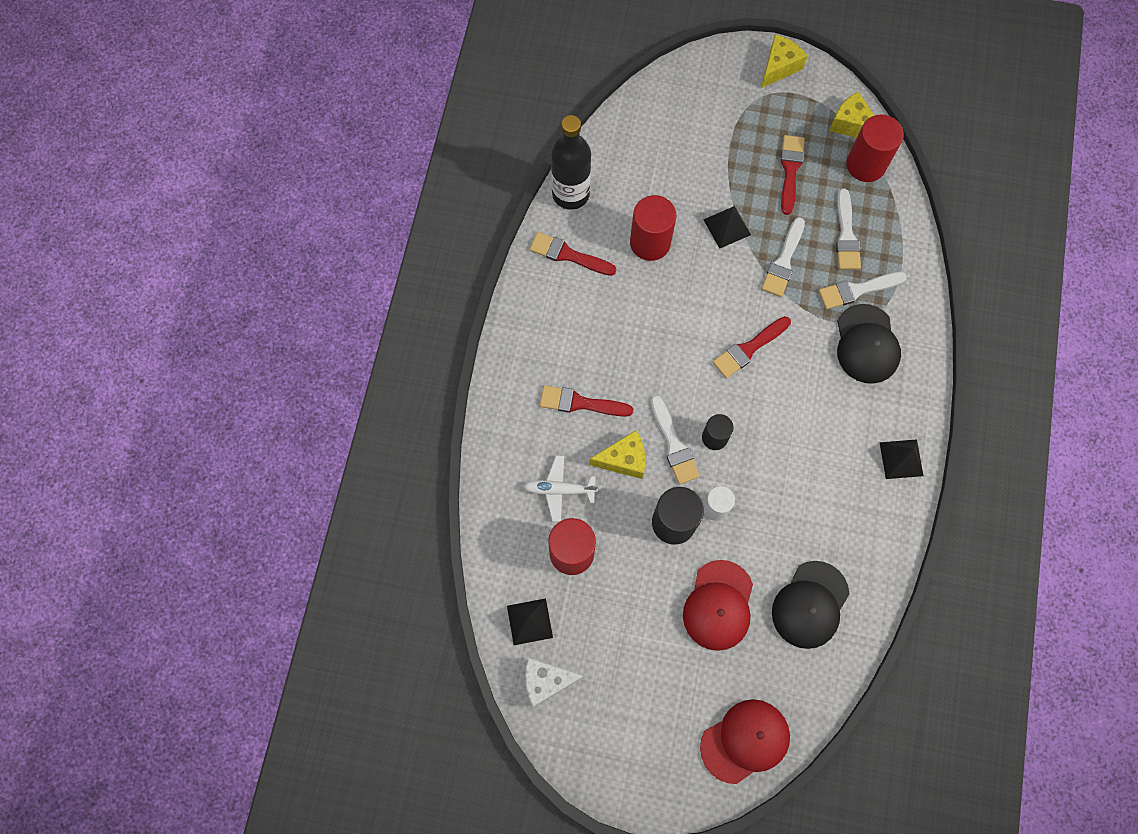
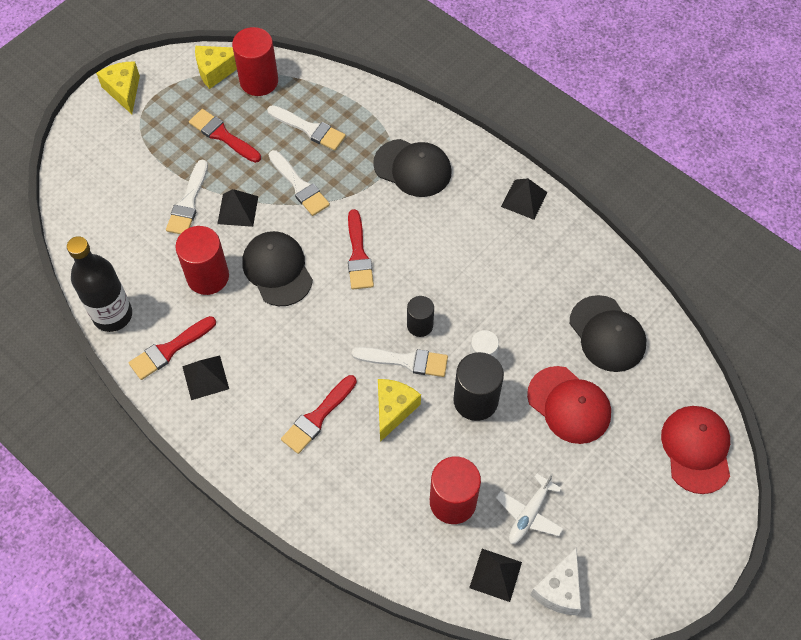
camera: 60 degrees left, 10 degrees down
white plane [523,455,598,522] -> white plane moved to [496,473,564,544]
white brush [818,272,907,309] -> white brush moved to [166,160,208,234]
none -> black pyramid [182,356,229,400]
none -> black cap [242,231,313,306]

